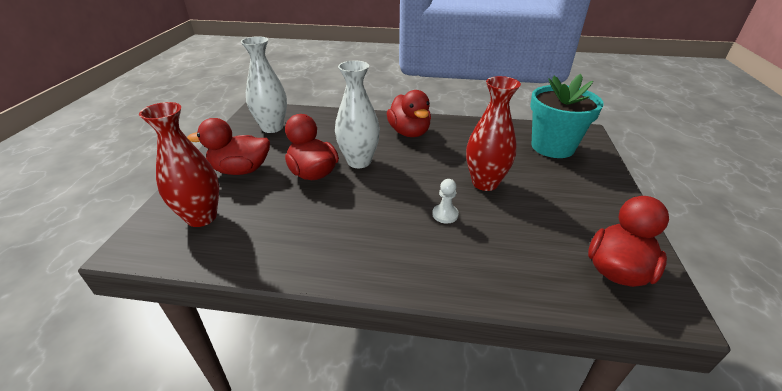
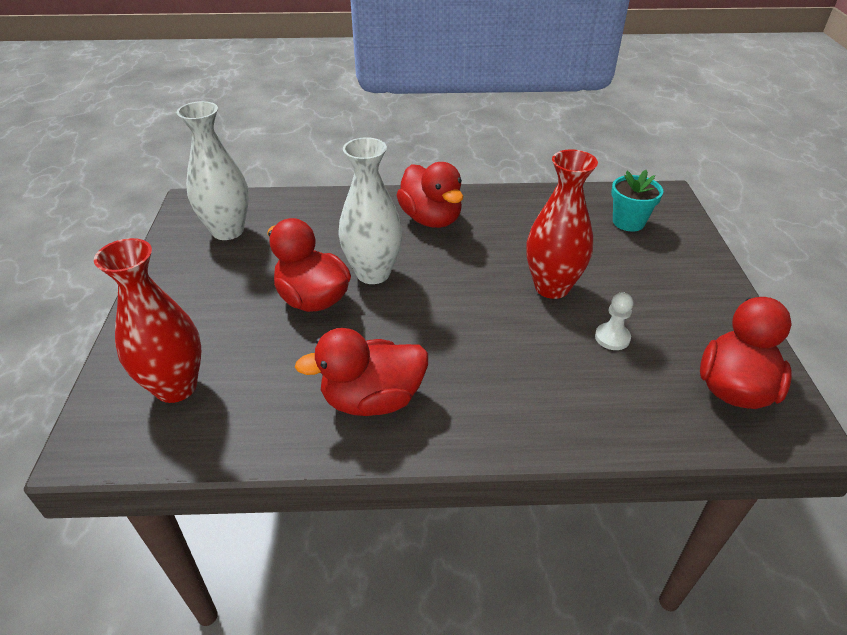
camera: 10 degrees left, 5 degrees up
red duck [187,118,270,175] -> red duck moved to [295,328,428,416]
white pawn [432,179,459,224] -> white pawn moved to [595,292,633,350]
turquoise flower pot [530,74,604,158] -> turquoise flower pot [611,170,663,232], size x0.56

